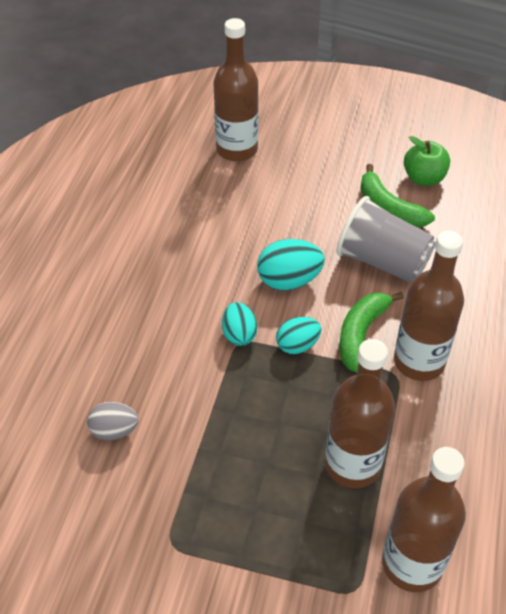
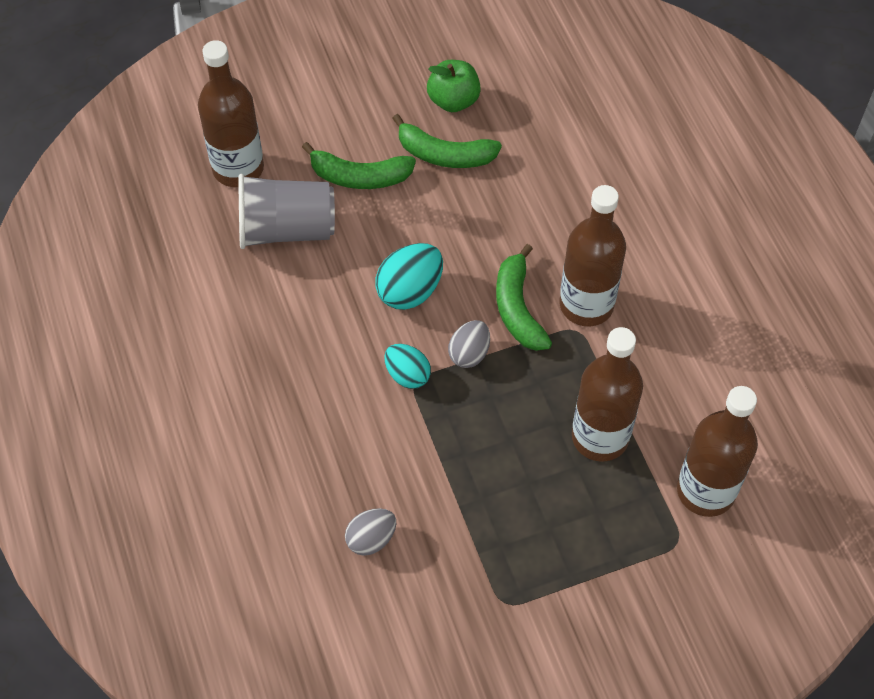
camera: 35 degrees left, 10 degrees up
turquoise egg [276,317,321,354] -> grey egg [448,320,490,368]
grey cup [336,196,436,283] -> grey cup moved to [238,174,335,249]
none -> green banana [302,142,416,189]

